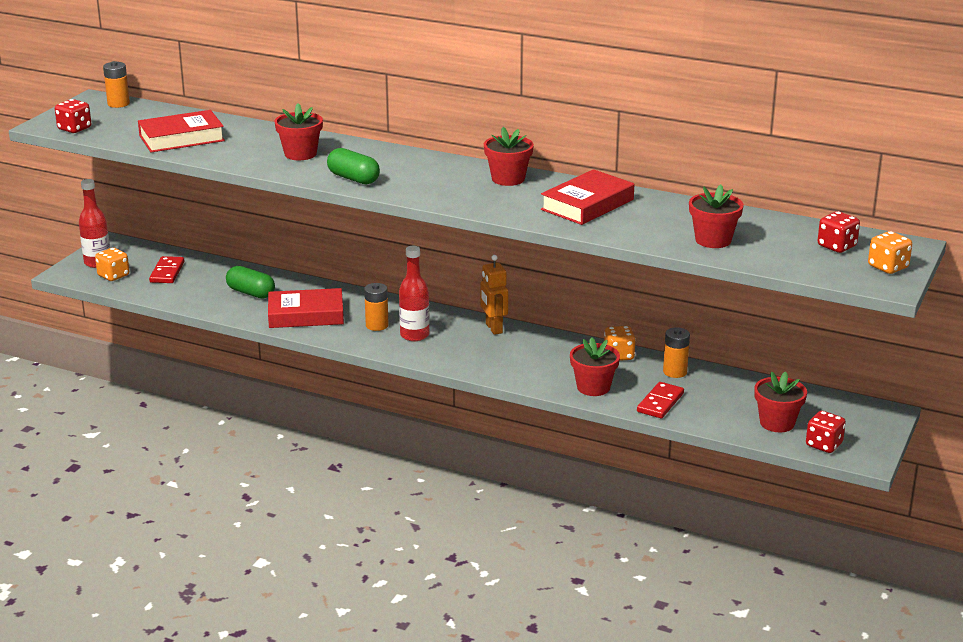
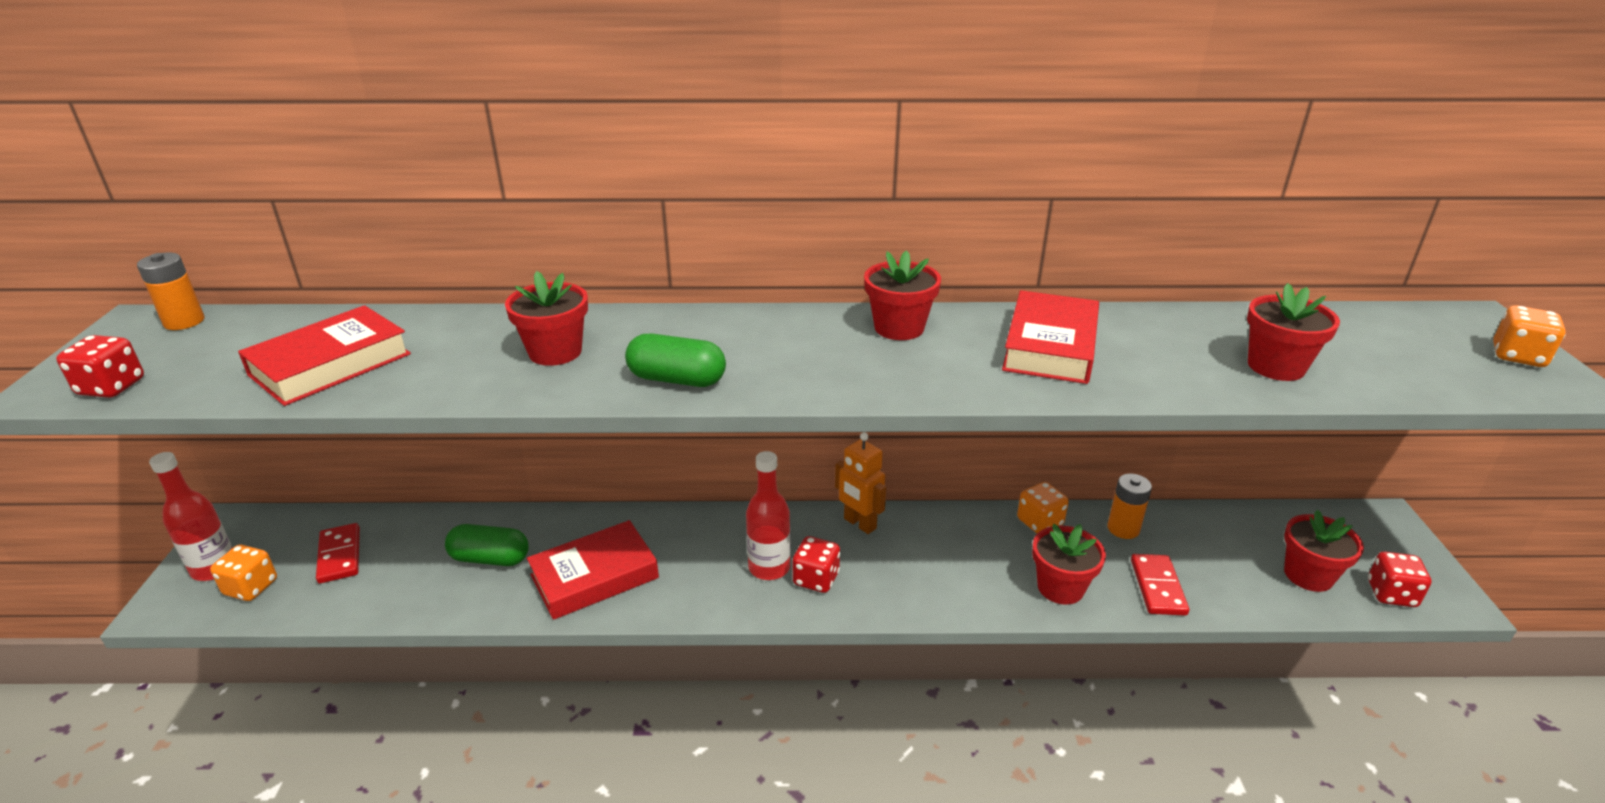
camera: 25 degrees left, 5 degrees up
orange battery [364,283,389,331] -> none
red dice [817,211,860,253] -> red dice moved to [793,536,840,593]

